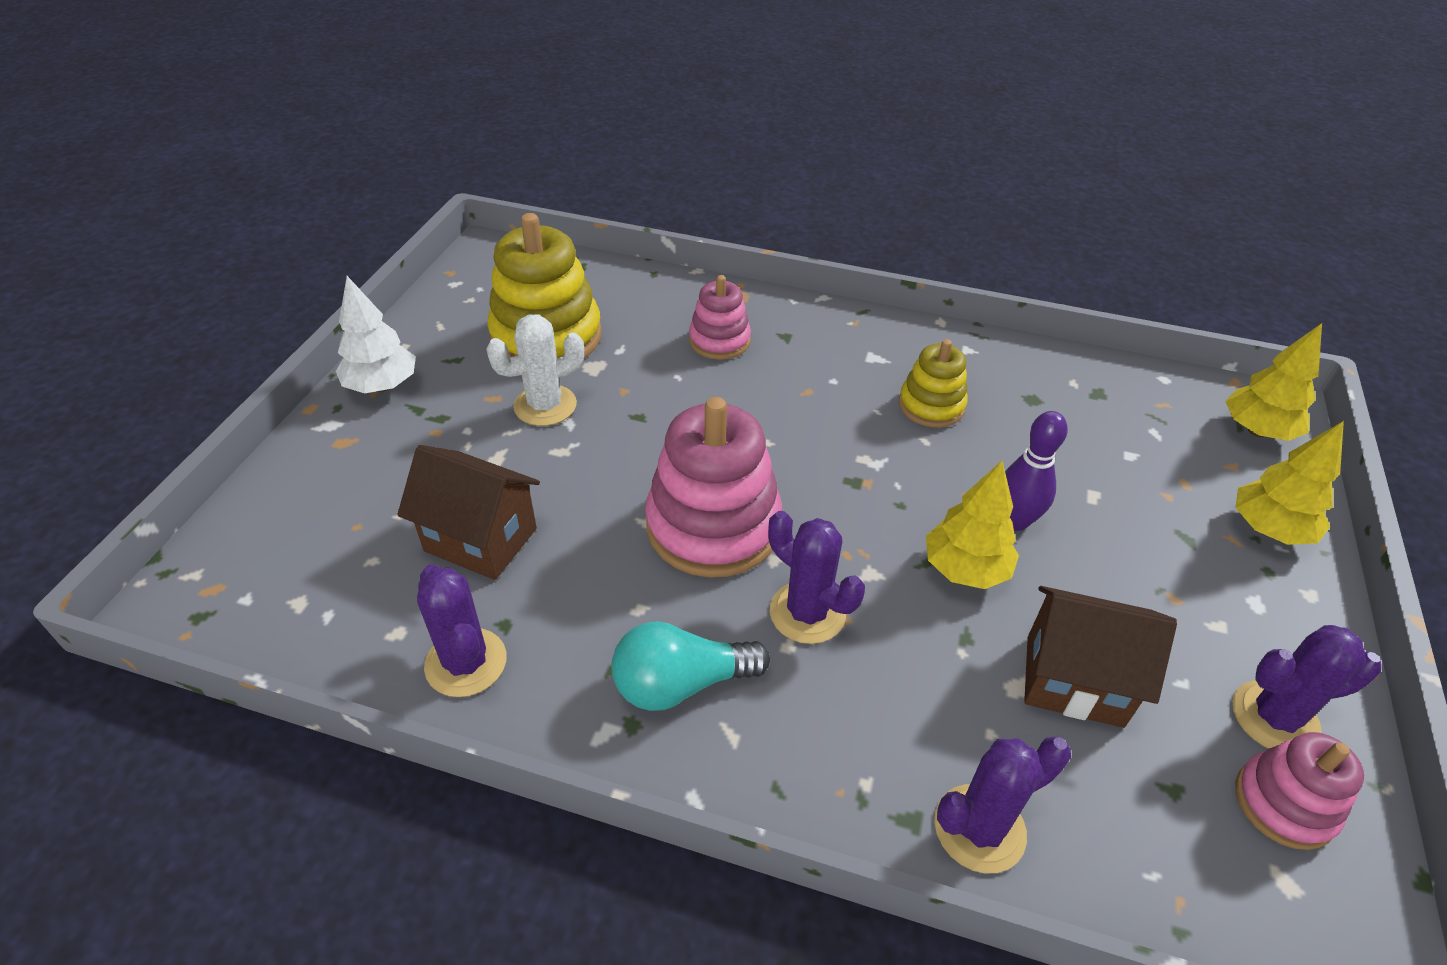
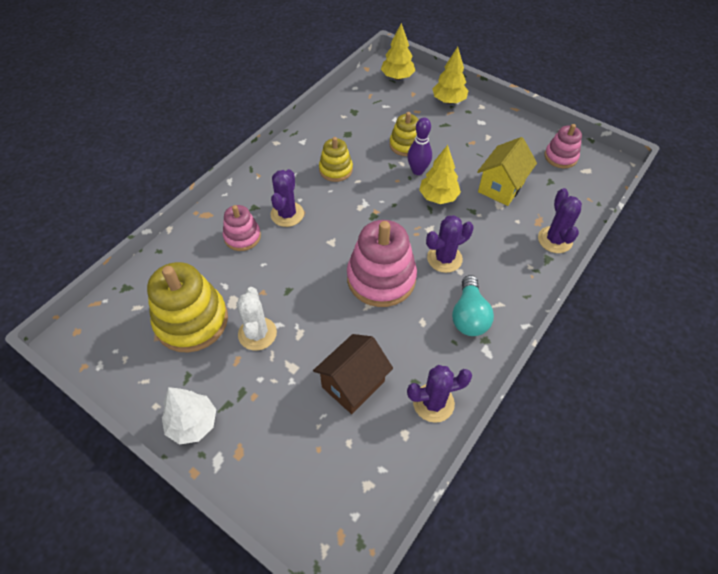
camera: 70 degrees left, 10 degrees up
brown house [1024,586,1177,728] -> yellow house [477,137,537,206]
purple cactus [1232,625,1381,749] -> purple cactus moved to [270,169,304,227]
none -> yellow stacking toy [389,112,418,156]

